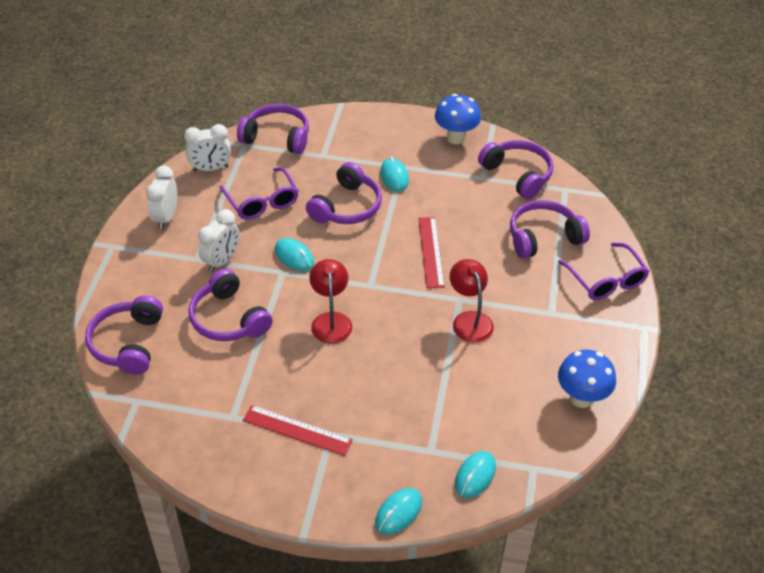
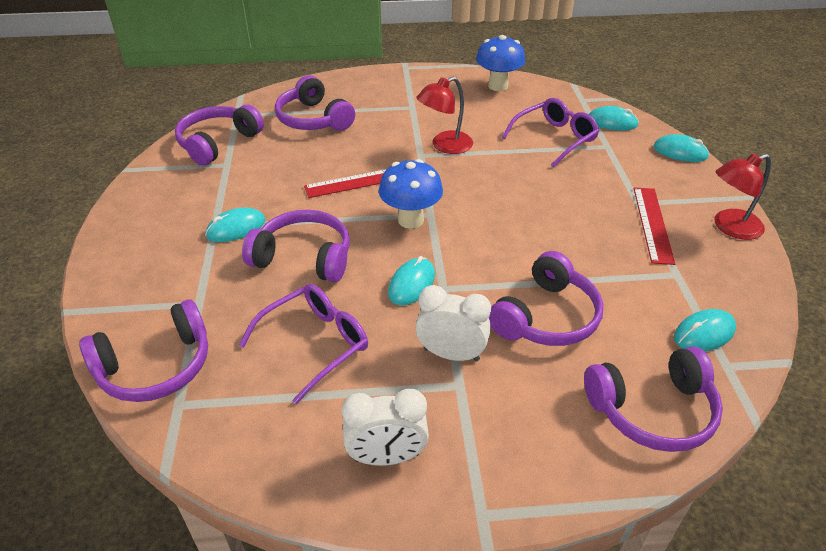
camera: 105 degrees left, 5 degrees down
white clock [184,124,231,171] -> none
purple headphones [237,104,309,154] -> purple headphones turned 120 degrees counterclockwise [79,299,208,402]
red lamp [309,259,352,343] -> red lamp moved to [714,154,771,240]
blue mushroom [435,94,481,144] -> blue mushroom moved to [379,159,443,229]
purple glasses [558,242,649,300] -> purple glasses moved to [502,98,599,168]
none -> turquoise mouse [674,309,736,352]

